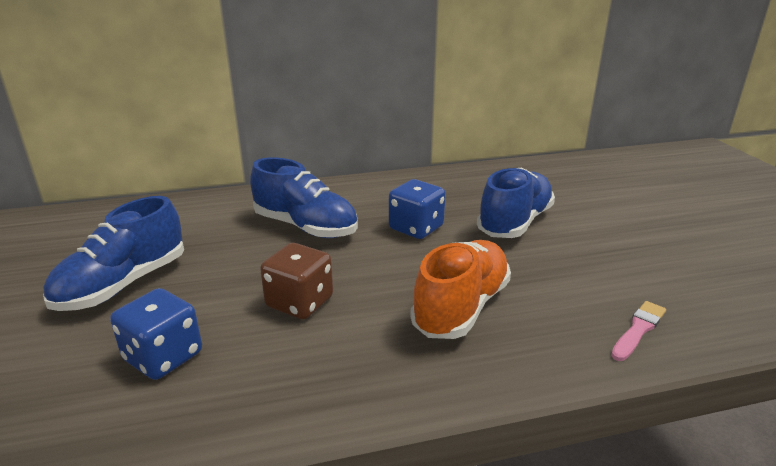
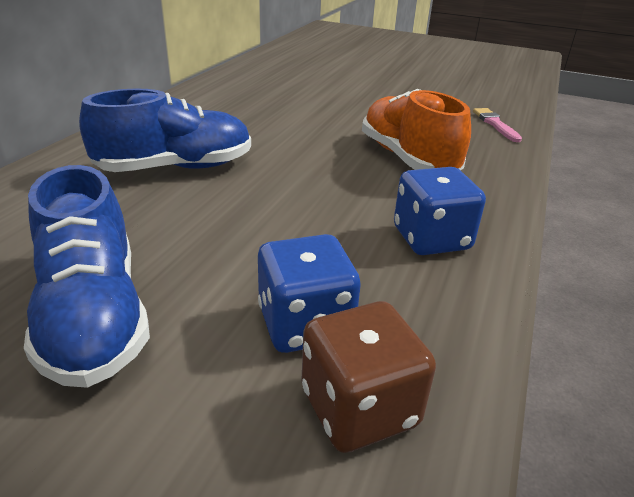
camera: 55 degrees left, 5 degrees up
brown dice [260,243,333,319] -> brown dice moved to [302,301,436,453]
blue dice [389,179,445,239] -> blue dice moved to [394,167,486,255]
blue shoe [477,168,555,238] -> none

